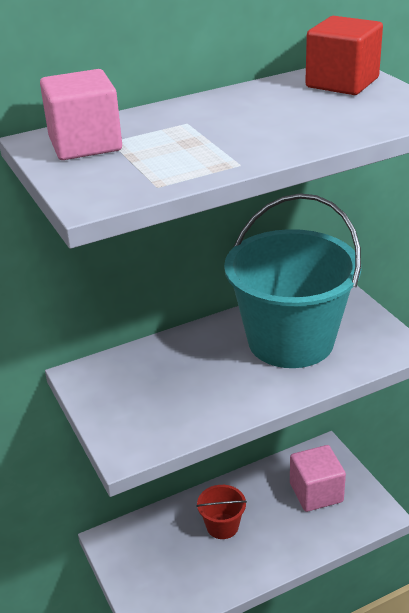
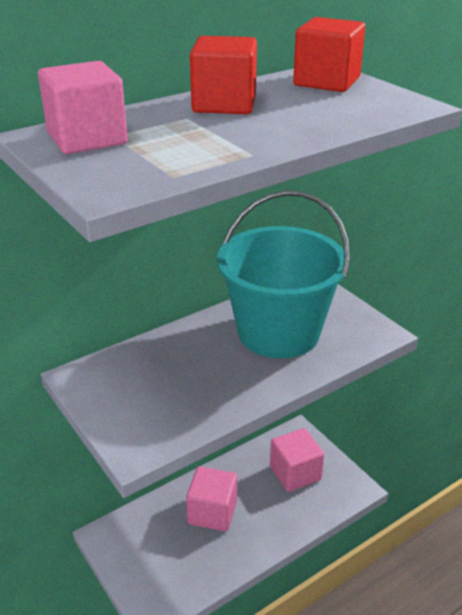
camera: 10 degrees left, 0 degrees up
red bucket [196,485,247,539] -> pink cube [186,466,237,531]
none -> red cube [190,36,257,114]

